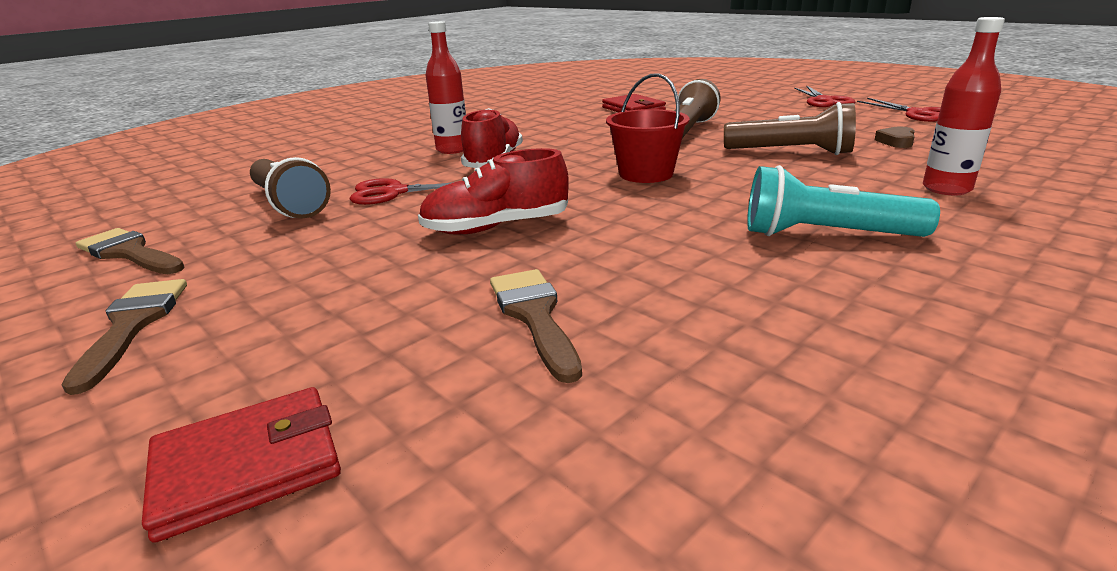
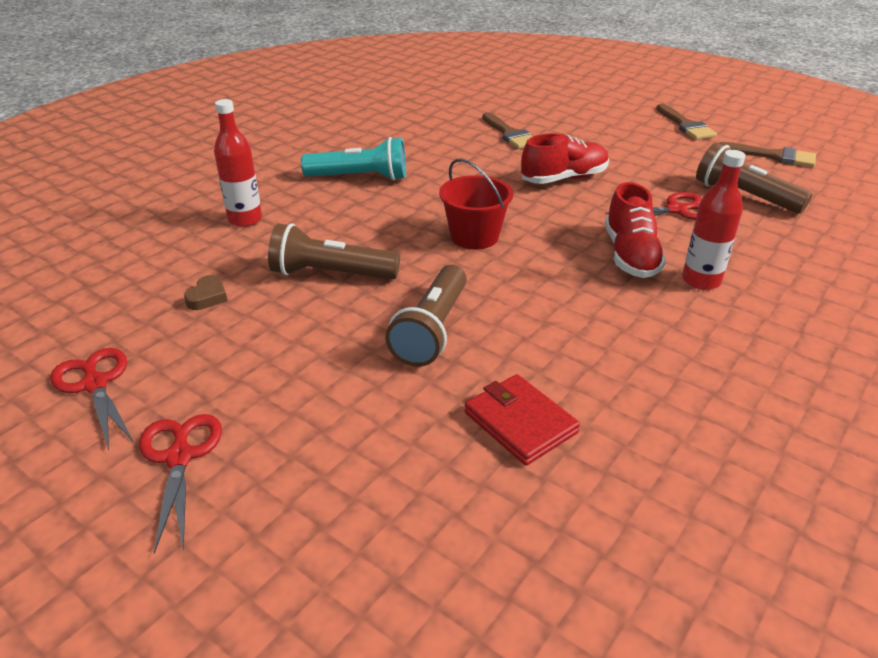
camera: 170 degrees right, 10 degrees up
red wallet [142,387,341,543] -> none

